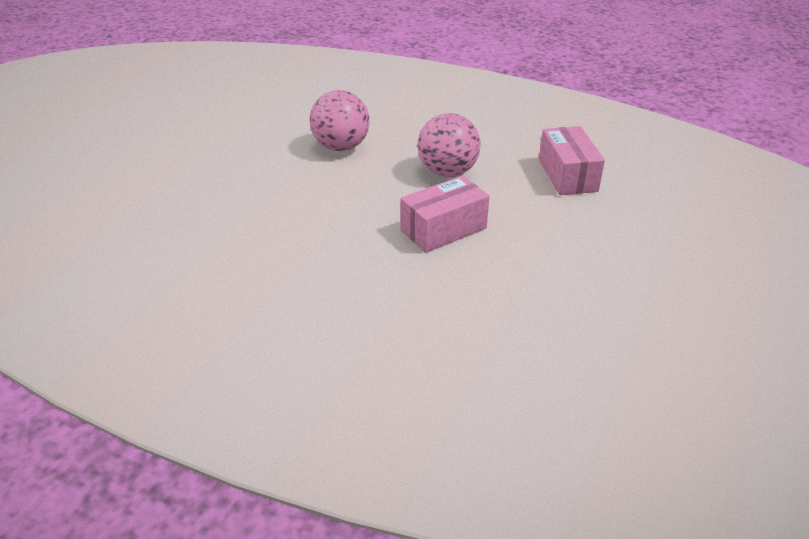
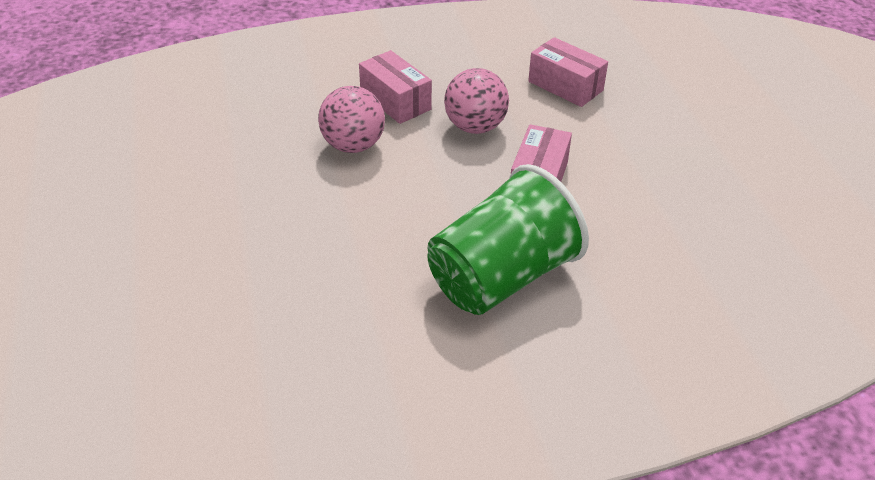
camera: 40 degrees left, 5 degrees up
none -> pink box [359,50,432,124]
none -> green cup [427,164,589,315]

